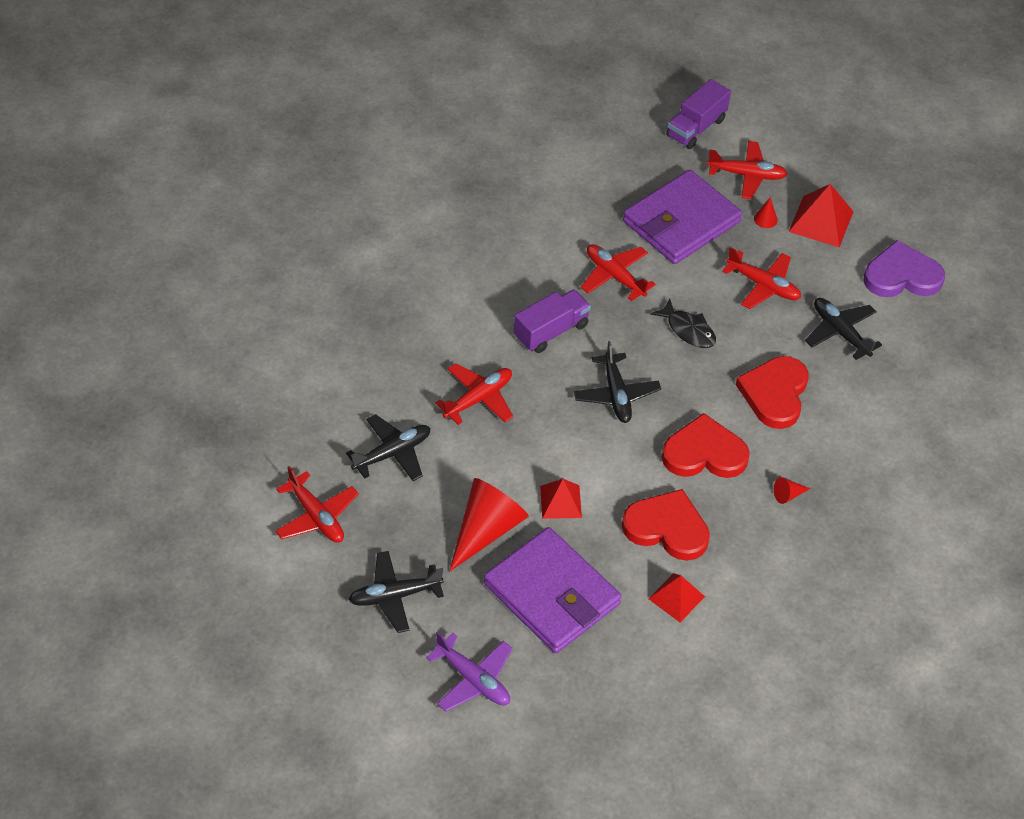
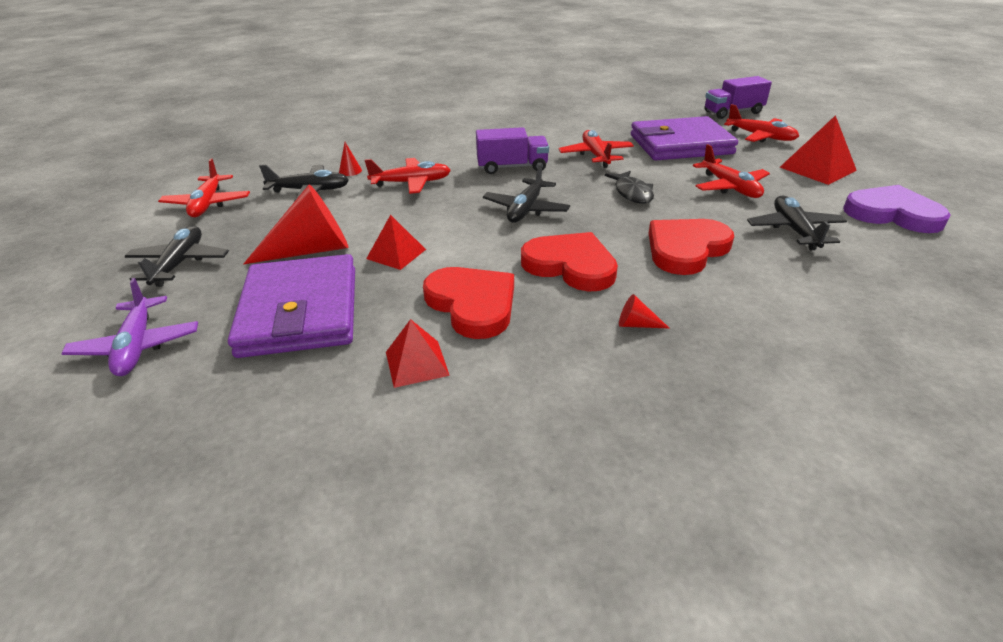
camera: 35 degrees right, 15 degrees down
black plane [349,551,444,633] -> black plane turned 75 degrees clockwise [124,226,229,287]
red cone [754,197,778,228] -> red cone moved to [339,142,362,176]

